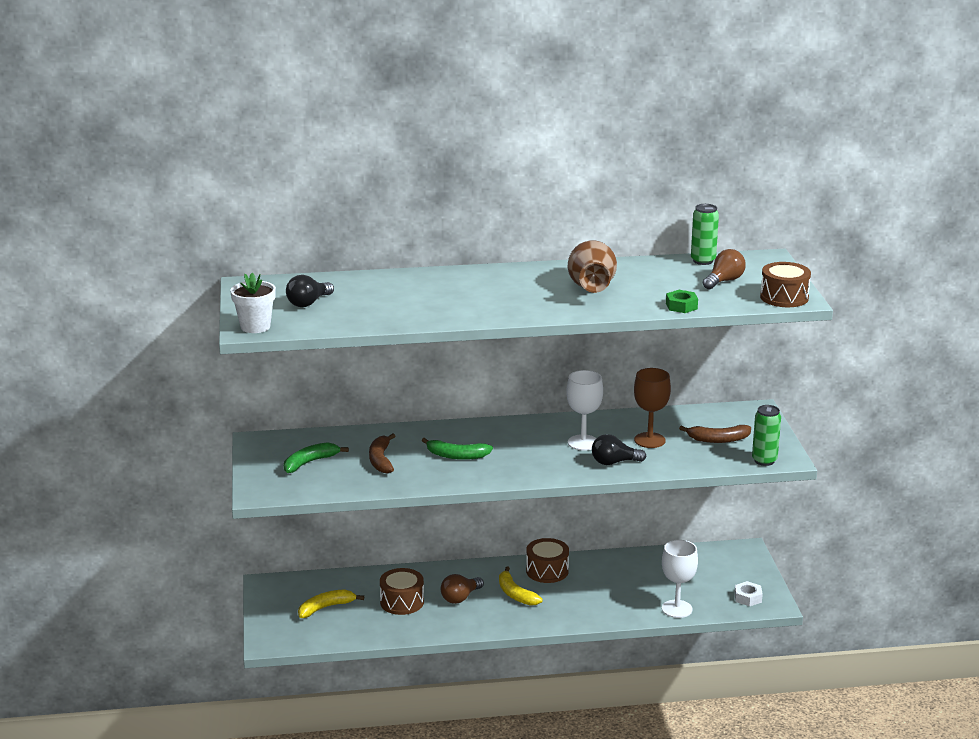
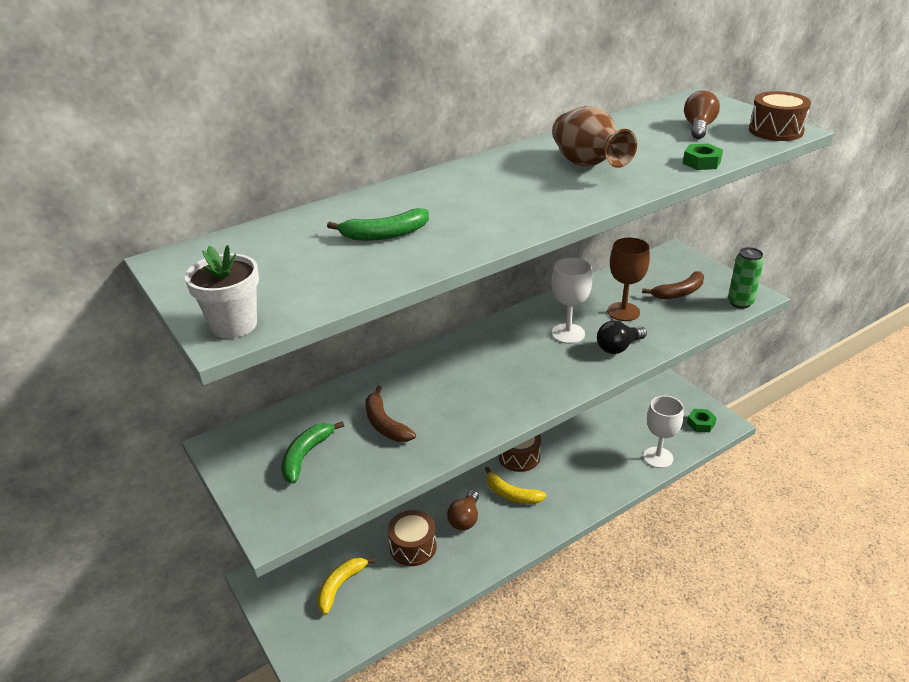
camera: 25 degrees left, 10 degrees up
black light bulb [286,275,334,307] -> none
green banana [422,438,493,460] -> green banana moved to [327,208,429,241]
green can [691,204,719,265] -> none
white nut [734,581,763,606] -> green nut [687,409,716,432]

